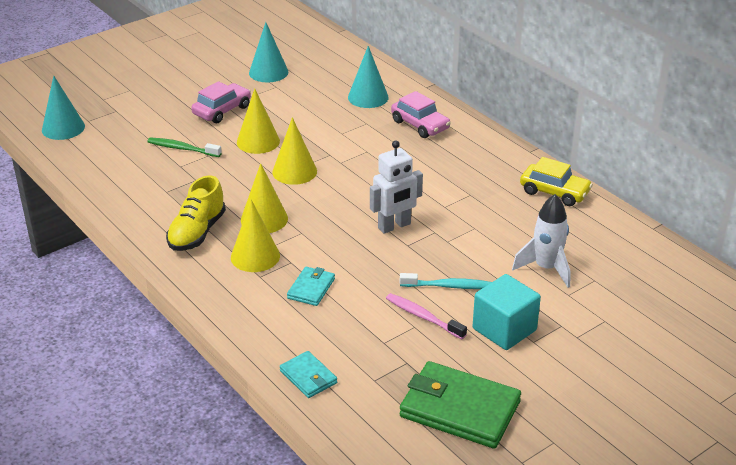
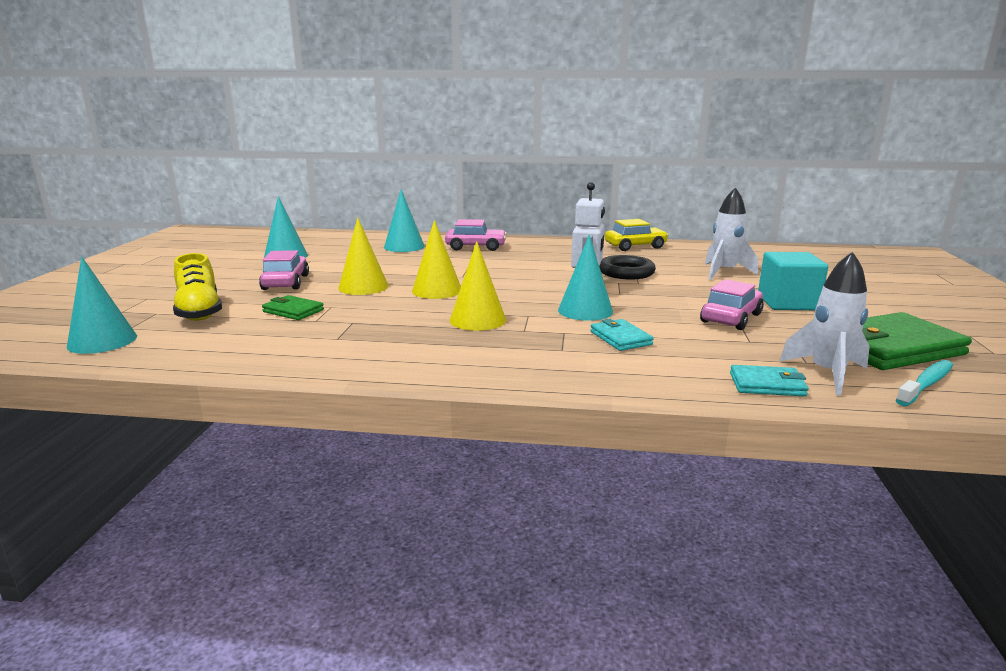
camera: 45 degrees left, 15 degrees down
green toothbrush [147,137,222,157] -> green wallet [262,295,324,320]
yellow shoe [166,175,226,251] -> yellow shoe moved to [173,253,222,321]
yellow cone [231,200,280,272] -> none
pink toothbrush [386,293,467,339] -> pink car [700,279,764,330]
turquoise toothbrush [400,273,492,289] -> turquoise toothbrush moved to [896,360,953,406]
none -> turquoise cone [558,235,613,321]
none -> black ring [599,255,656,279]
none -> white rocket [779,251,870,396]

